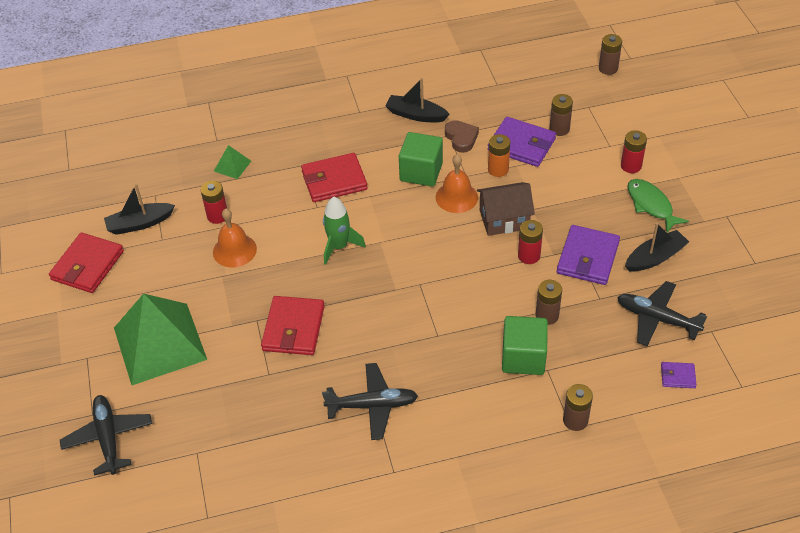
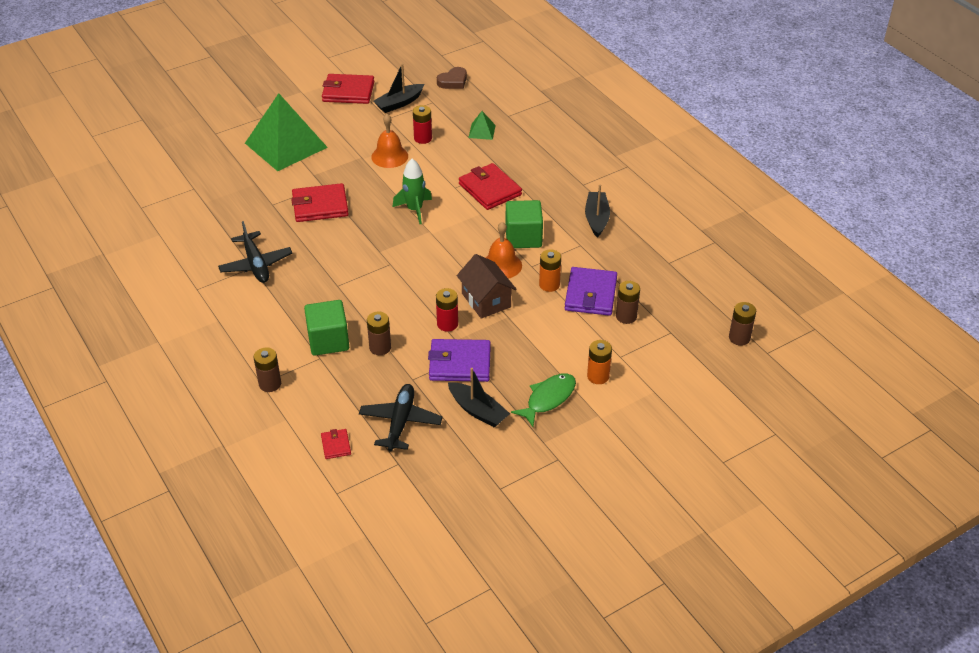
camera: 70 degrees right, 5 degrees down
black plane [60,395,152,476] -> none
black boat [104,184,175,235] -> black boat turned 90 degrees counterclockwise [373,64,424,113]
brown heart [445,120,479,153] -> brown heart moved to [437,67,467,89]
red battery [621,130,647,173] -> orange battery [587,340,612,384]
purple wallet [661,362,697,388] -> red wallet [321,429,351,459]

